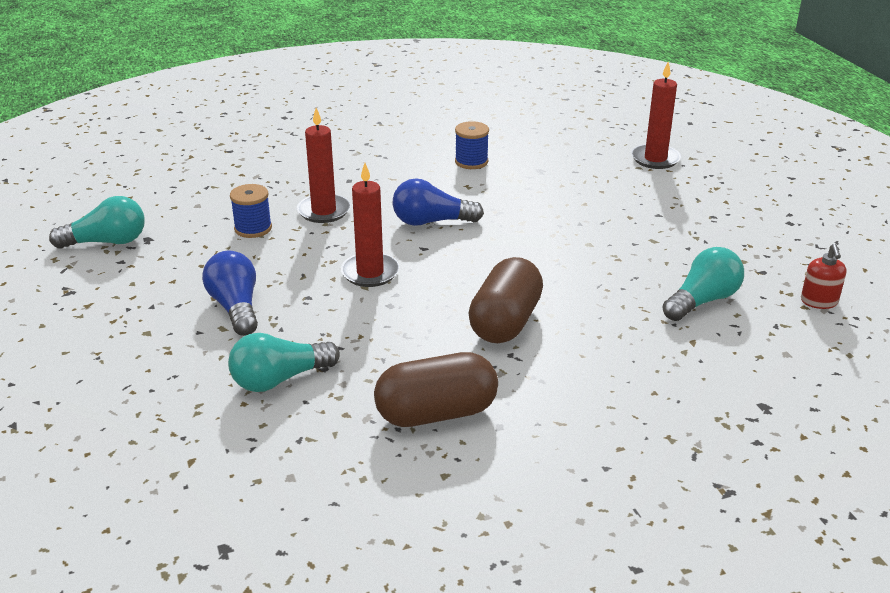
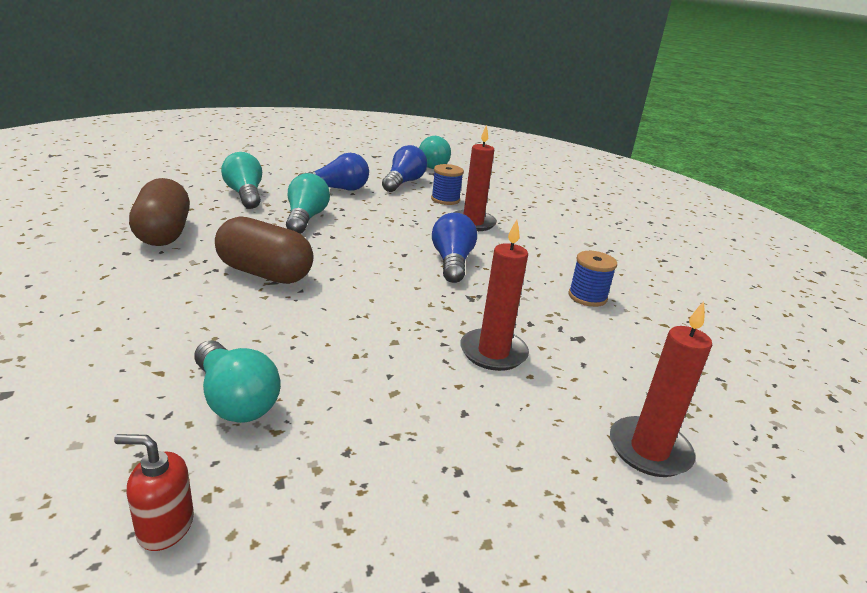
camera: 90 degrees right, 5 degrees down
red candle [340,163,399,287] -> red candle moved to [460,220,529,371]
none -> turquoise light bulb [286,173,330,234]
none -> blue light bulb [382,145,427,192]

